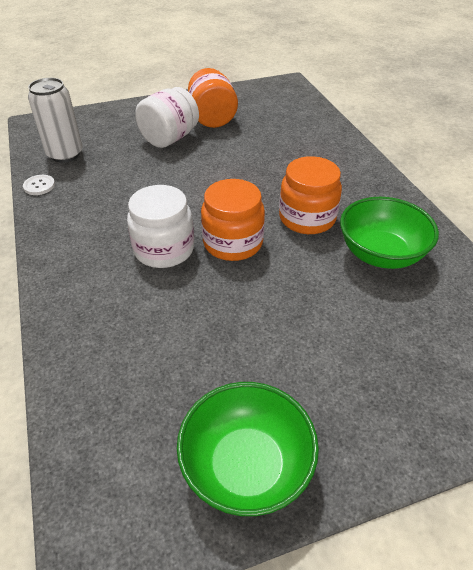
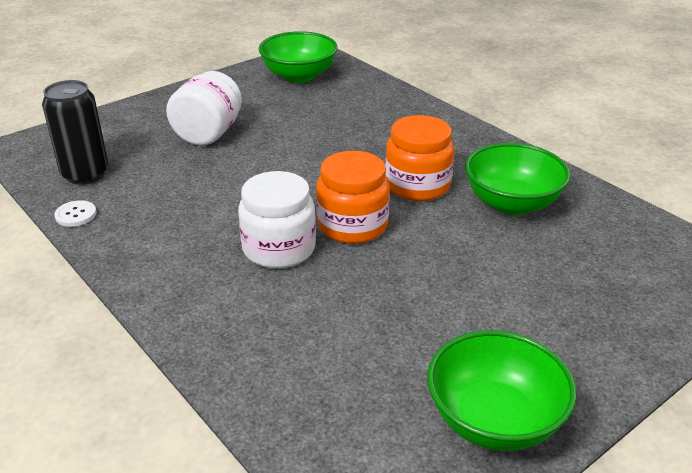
camera: 20 degrees left, 10 degrees down
white can [28,78,83,163] -> black can [42,80,108,185]
orange jar [188,68,238,128] -> none
none -> green bowl [259,31,338,83]

